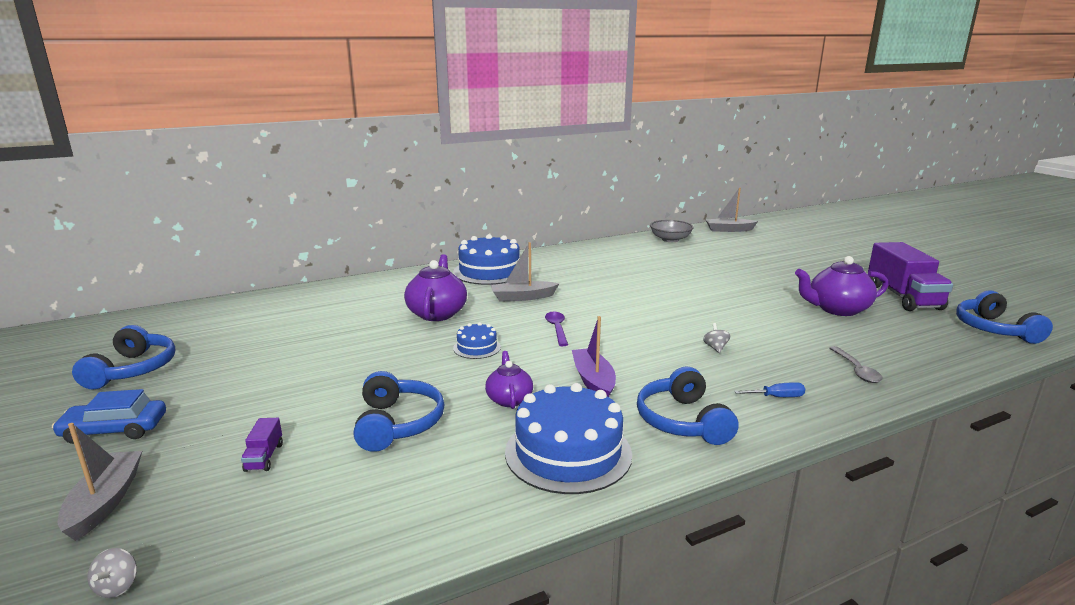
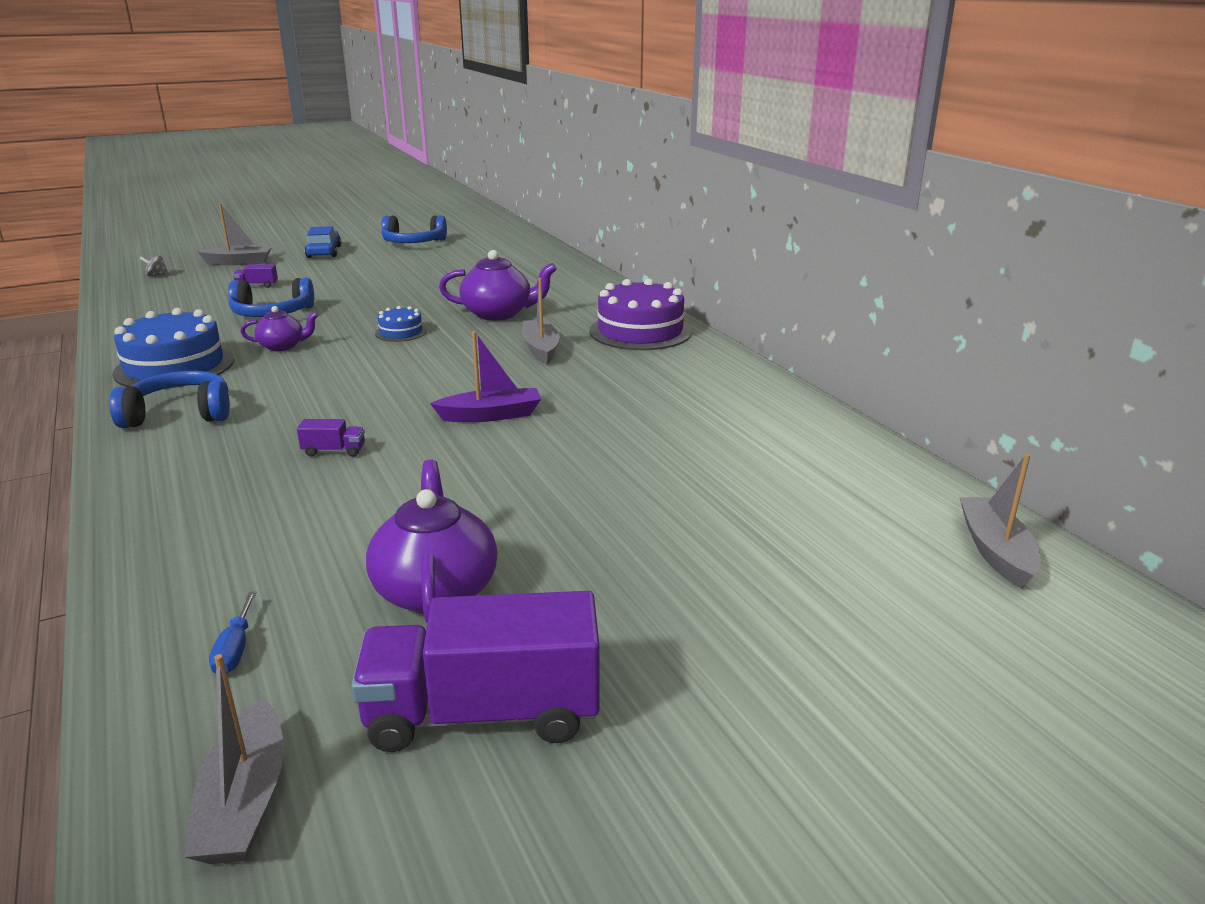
camera: 90 degrees right, 5 degrees up
blue cake [453,234,520,285] -> purple cake [589,278,692,350]
purple spoon [545,312,568,346] -> none
purple boat [572,316,616,397] -> purple boat moved to [430,331,541,422]
grey bowl [650,220,694,242] -> none
grey spinning top [703,323,730,353] -> purple truck [297,419,365,457]
blue screwdriver [734,382,805,397] -> blue screwdriver moved to [209,591,257,673]
grey spoon [829,346,883,383] -> none
blue headphones [956,291,1053,344] -> grey boat [184,654,284,864]

